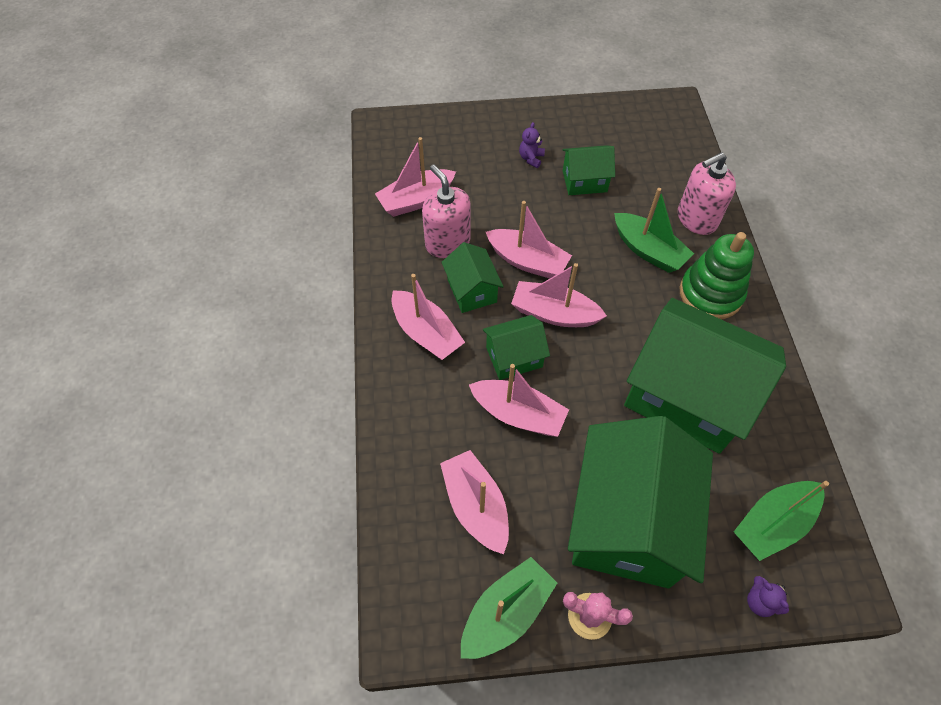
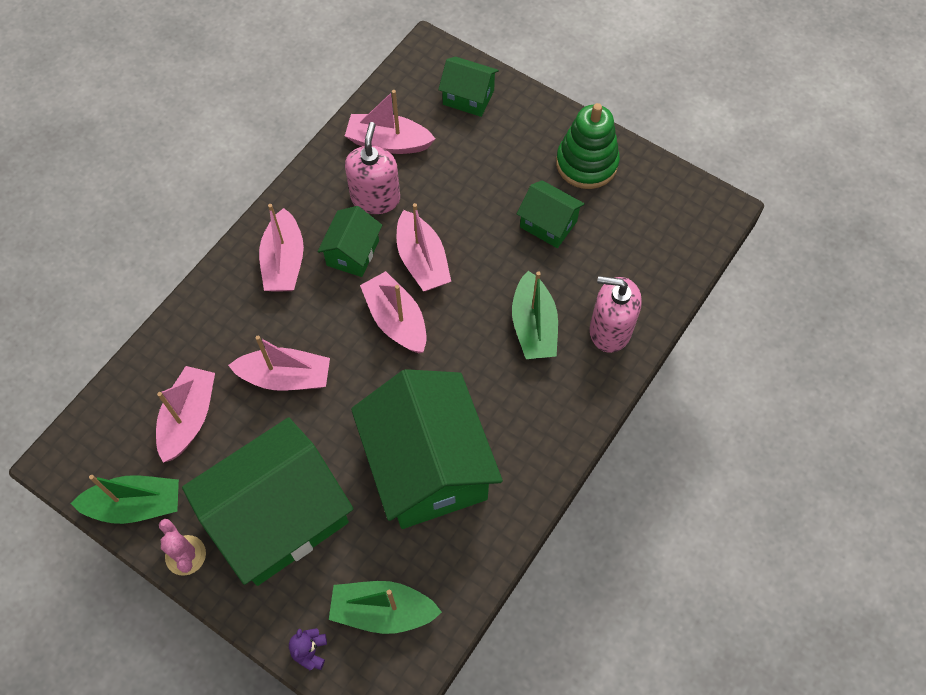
camera: 40 degrees right, 5 degrees up
pink boat [469,364,569,437] -> pink boat turned 60 degrees counterclockwise [228,336,330,391]
green house [483,315,550,380] -> green house moved to [438,56,499,117]
purple teddy bear [519,122,545,168] -> none
green stacking toy [680,232,754,319] -> green stacking toy moved to [556,103,620,189]

